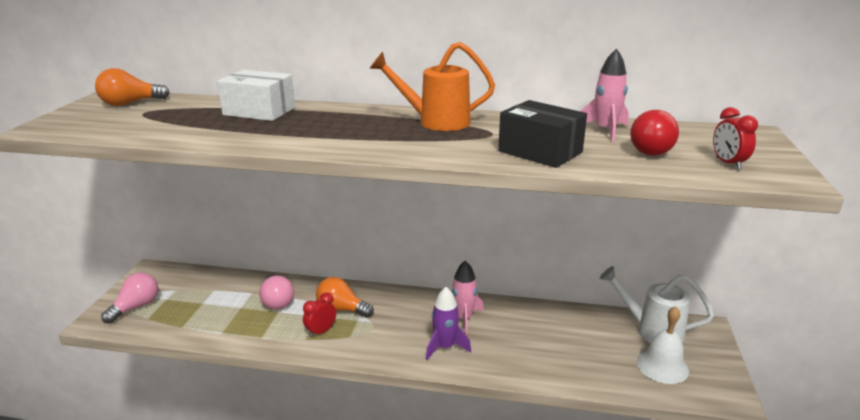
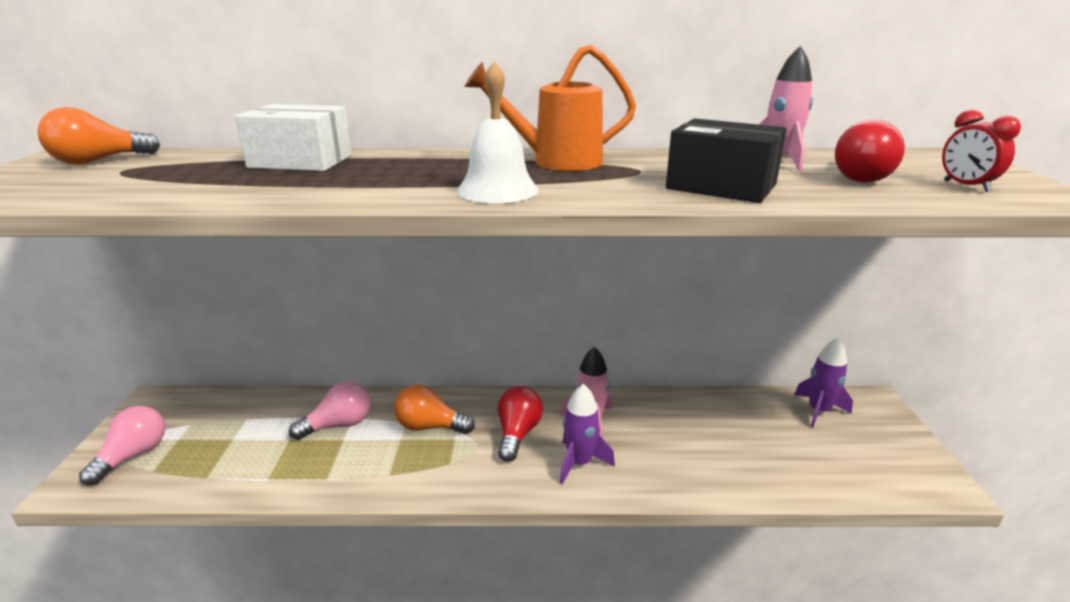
camera: 10 degrees left, 0 degrees up
pink light bulb [259,275,294,310] -> pink light bulb turned 90 degrees counterclockwise [289,381,371,440]
red clock [303,292,336,338] -> none
white watering can [600,266,714,343] -> purple rocket [794,338,853,428]
white bell [637,306,689,384] -> white bell moved to [457,61,539,203]
none -> red light bulb [498,386,543,462]

